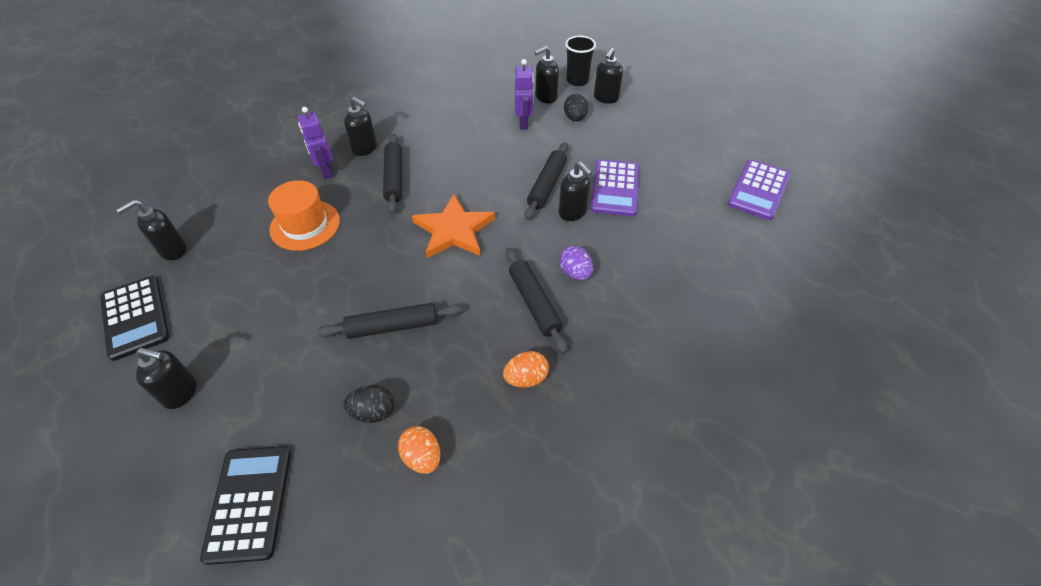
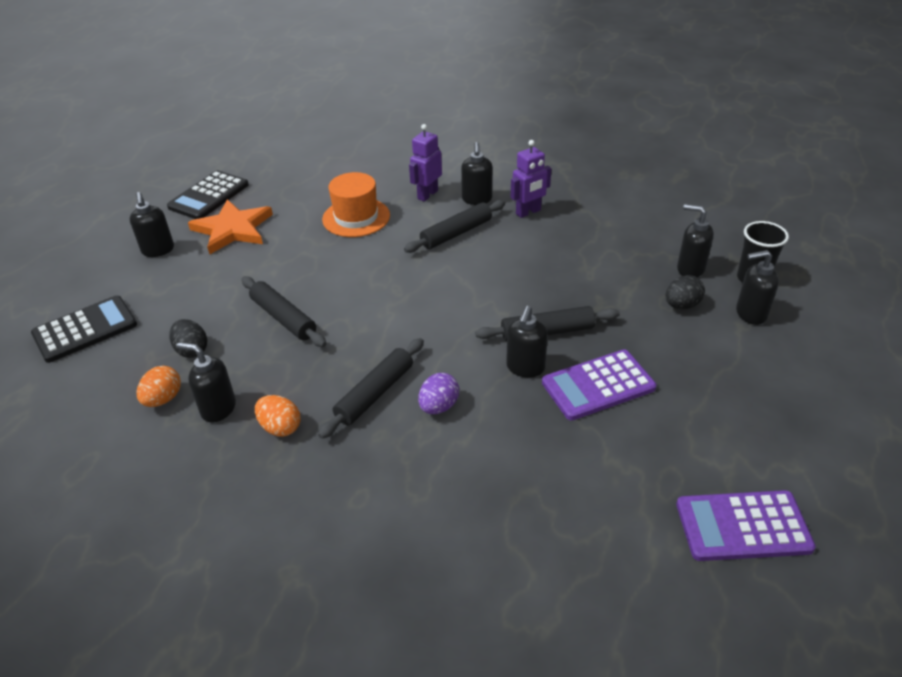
camera: 60 degrees right, 10 degrees down
black soap dispenser [116,200,186,260] -> black soap dispenser moved to [177,342,236,423]
orange star [412,194,495,258] -> orange star moved to [188,199,273,254]
purple robot [515,59,534,130] -> purple robot moved to [511,140,551,218]

